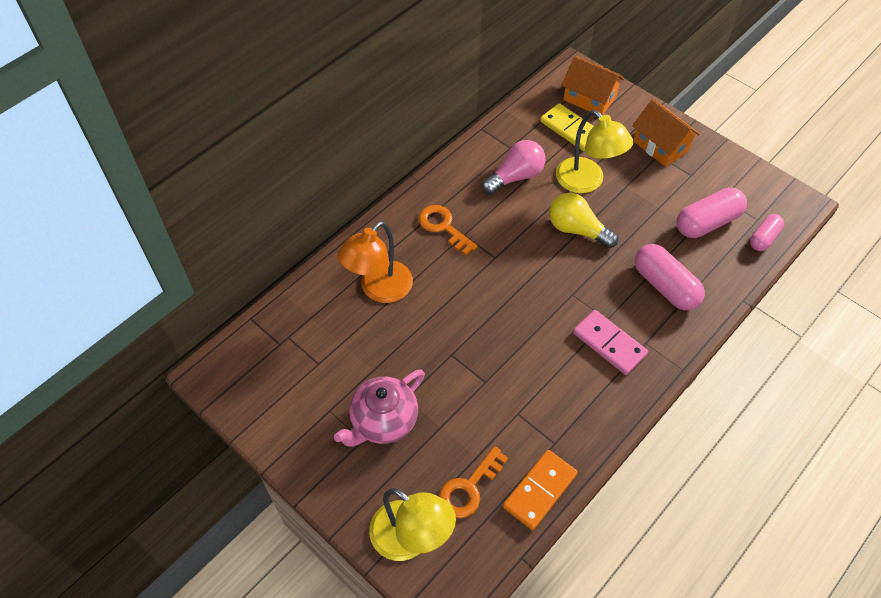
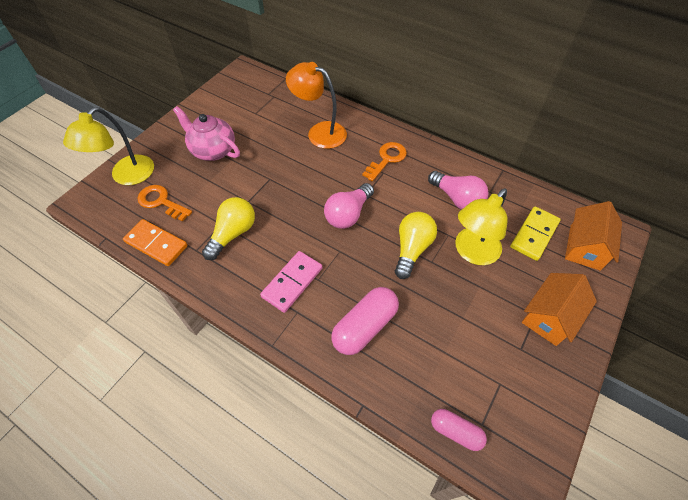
camera: 80 degrees right, 0 degrees up
pink capsule [676,188,747,238] -> none
none -> yellow light bulb [202,197,255,260]
none -> pink light bulb [324,183,374,229]

